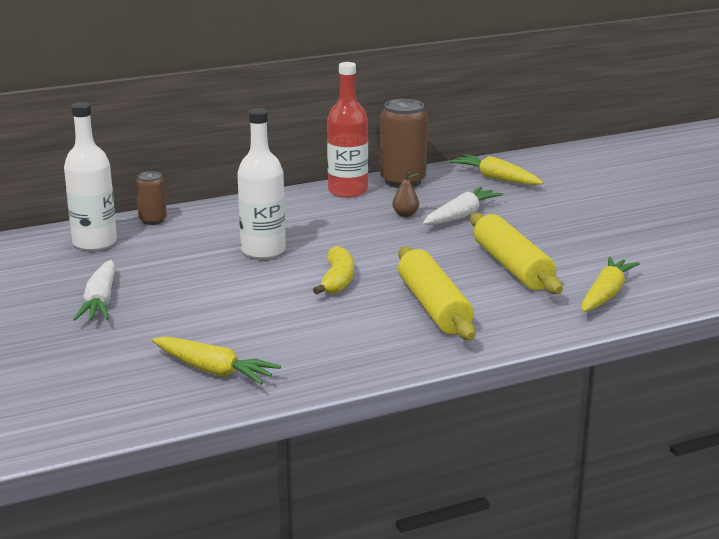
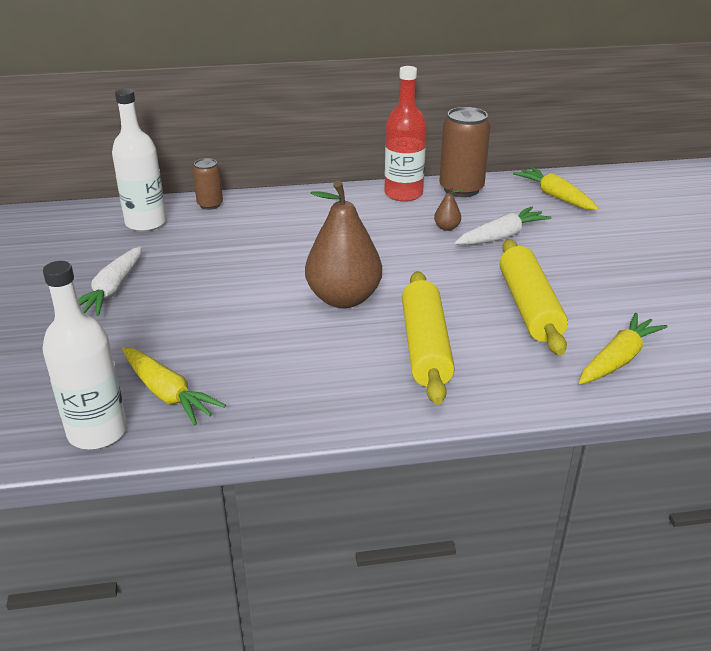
camera: 15 degrees right, 10 degrees up
white bottle [237,108,286,259] -> white bottle moved to [43,261,127,450]
yellow banana [313,246,354,294] -> brown pear [305,181,382,308]

